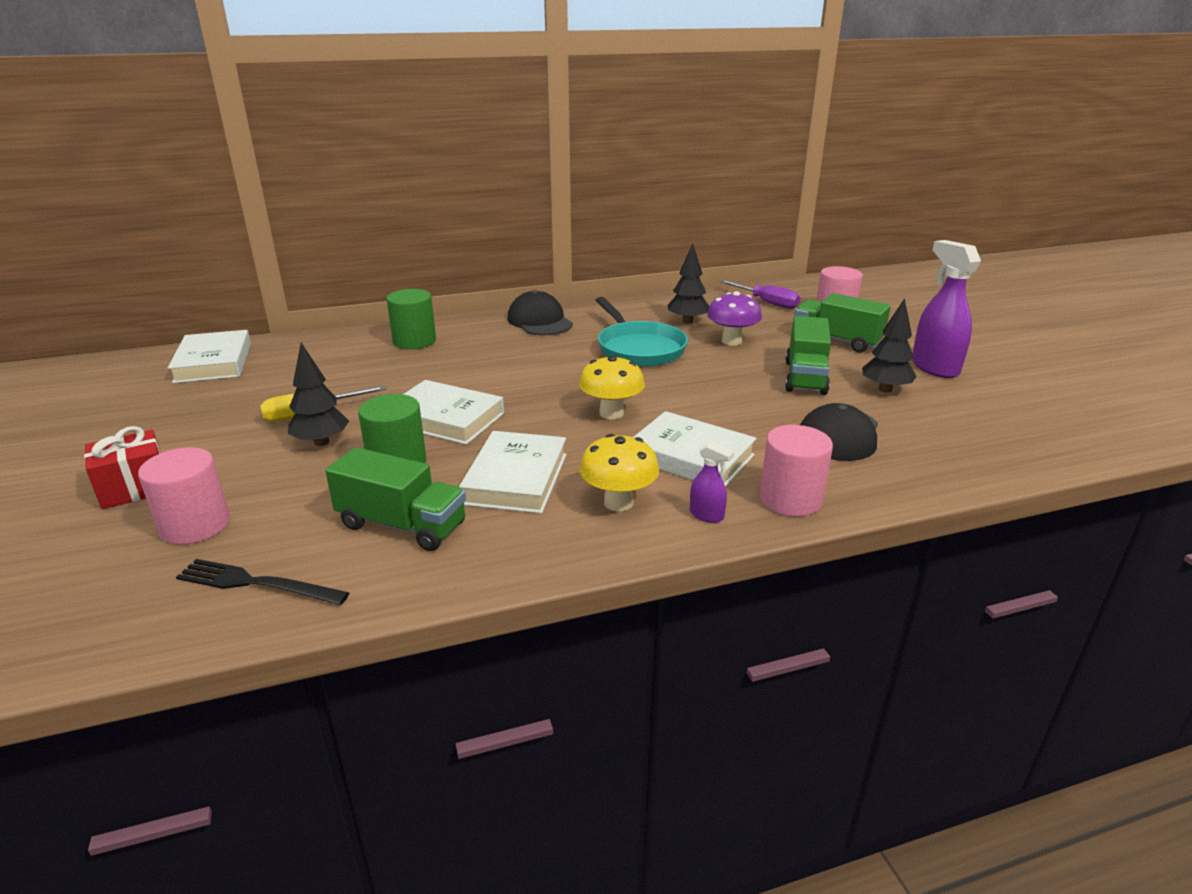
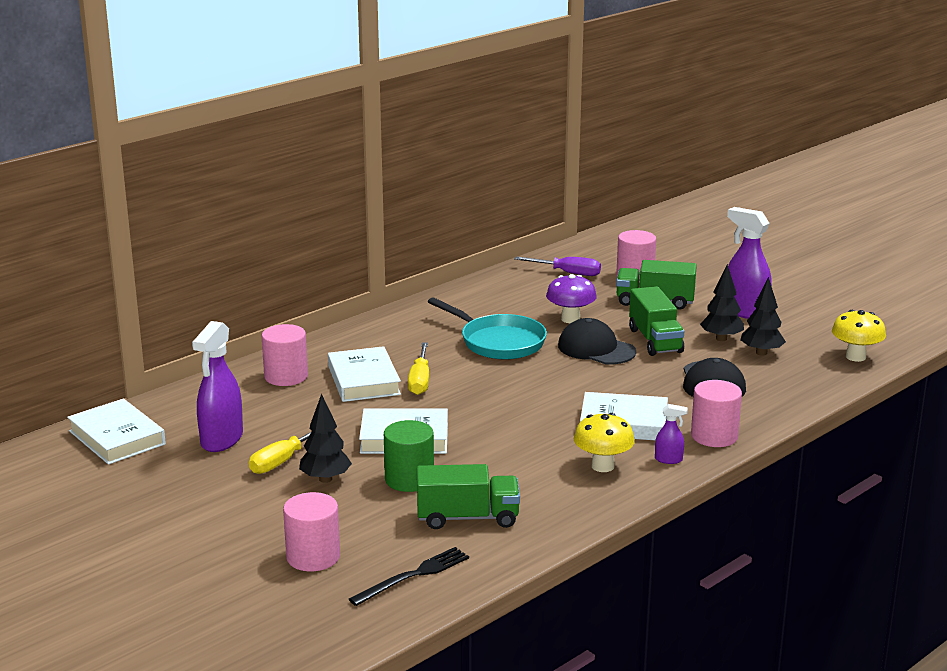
camera: 25 degrees left, 5 degrees down
red gift [84,426,161,509] -> none
black fork [176,559,350,605] -> black fork turned 150 degrees clockwise [349,547,469,606]
green cylinder [386,289,436,349] -> pink cylinder [262,324,308,386]
white book [459,431,567,514] -> white book moved to [328,346,401,402]
black cap [508,290,573,335] -> black cap moved to [558,318,636,364]
yellow mushroom [579,355,645,419] -> yellow mushroom moved to [832,310,886,362]
black tree [667,243,710,324] -> black tree moved to [740,277,786,356]
none -> purple spray bottle [192,321,243,452]
none -> yellow screwdriver [408,342,429,395]

